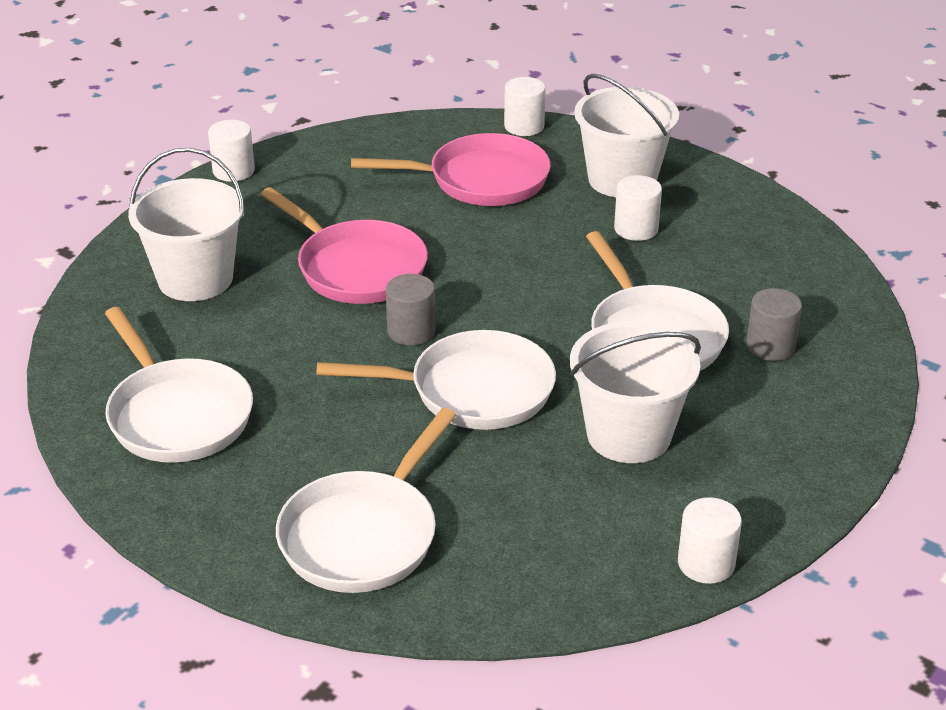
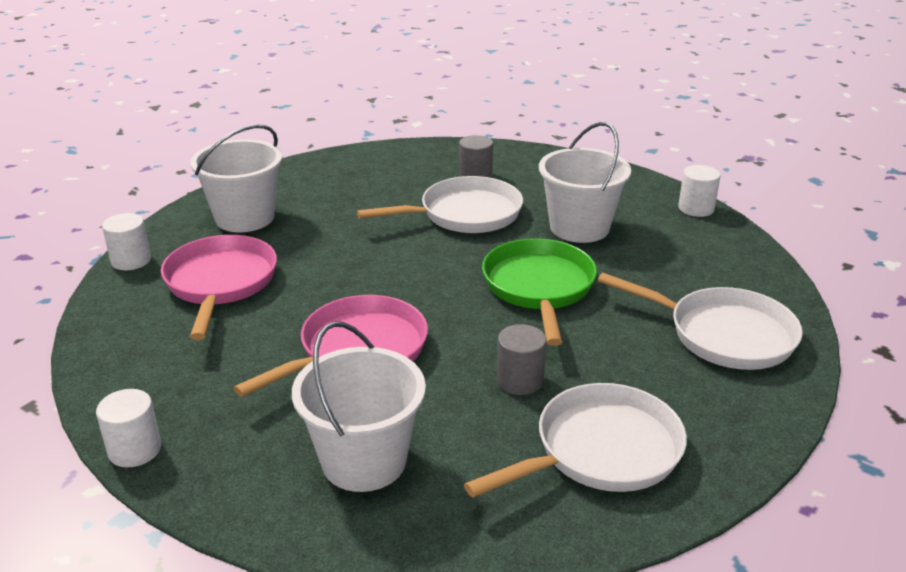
camera: 90 degrees left, 5 degrees down
white pan [316,330,556,430] -> green pan [482,238,597,346]
grey cylinder [386,274,435,346] -> grey cylinder moved to [497,324,547,395]
white cylinder [614,175,662,241] -> none

